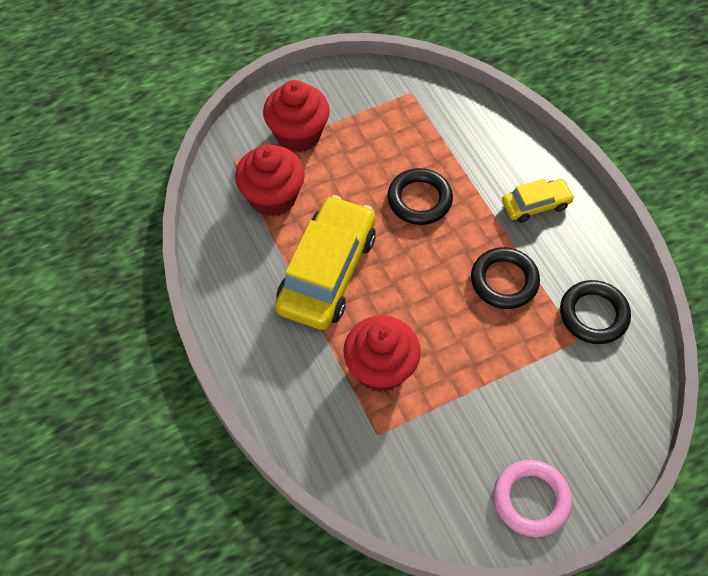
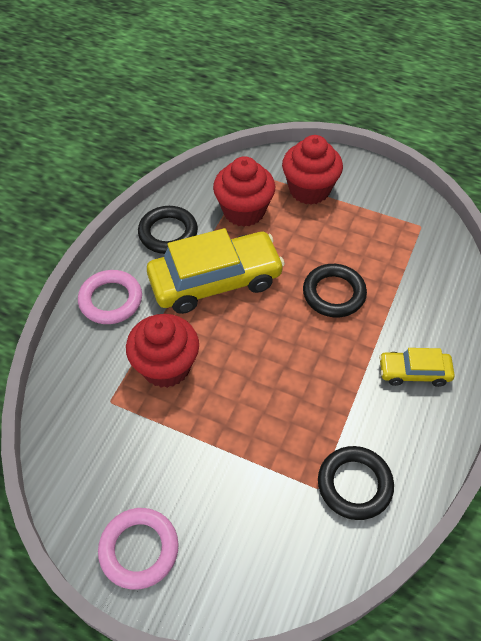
camera: 50 degrees right, 5 degrees down
black ring [471,247,540,309] -> black ring moved to [138,206,198,254]
yellow car [502,179,574,223] -> yellow car turned 150 degrees clockwise [379,348,455,387]
none -> pink ring [78,270,142,324]

